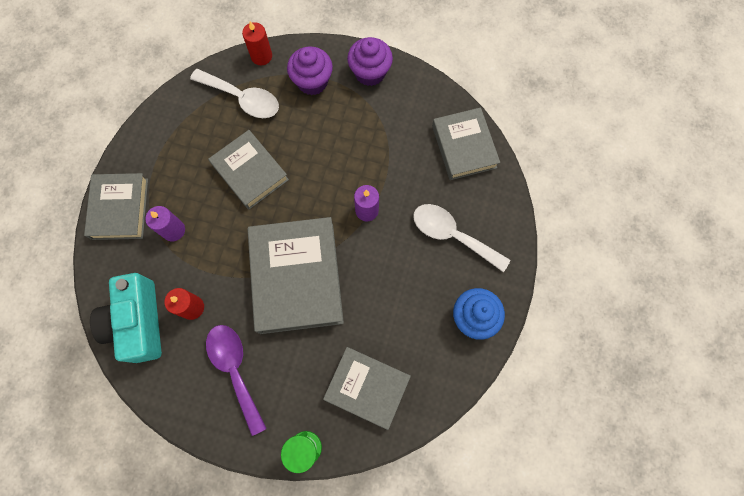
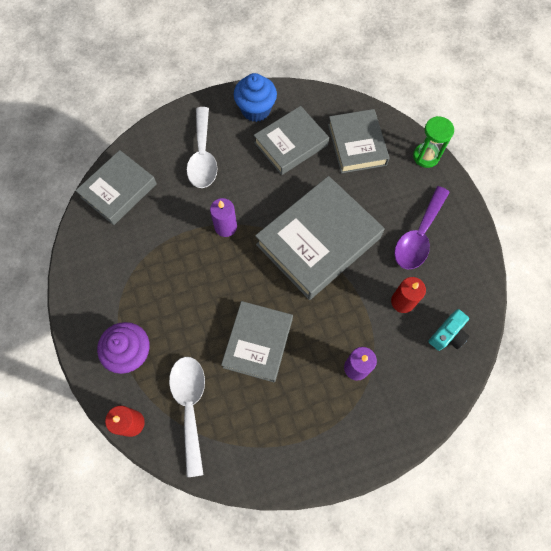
camera: 125 degrees left, 5 degrees down
grey book [84,173,148,240] -> grey book moved to [254,106,329,175]
turquoise camera [90,273,162,363] -> turquoise camera [428,309,469,351], size x0.51
purple cupcake [347,37,393,86] -> none

